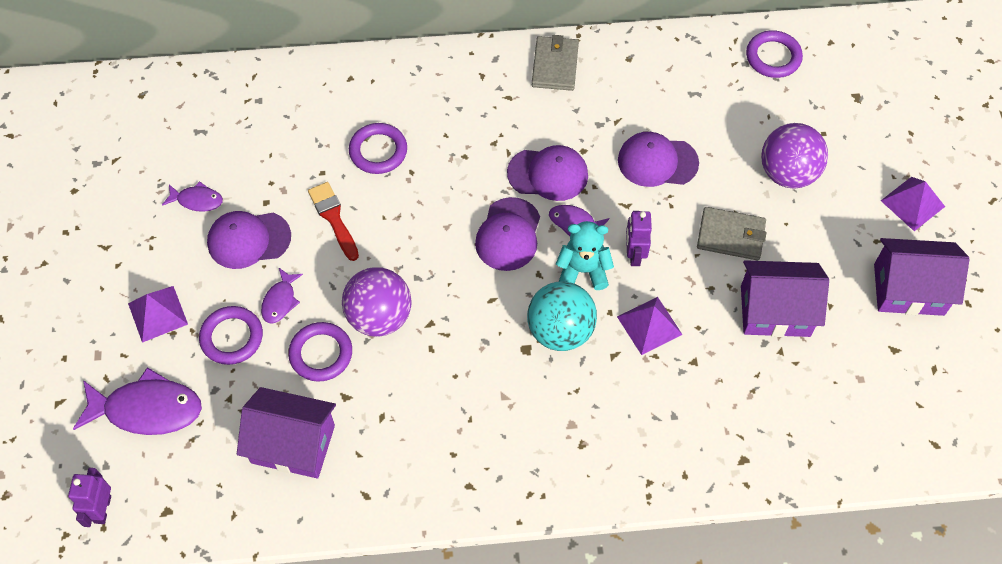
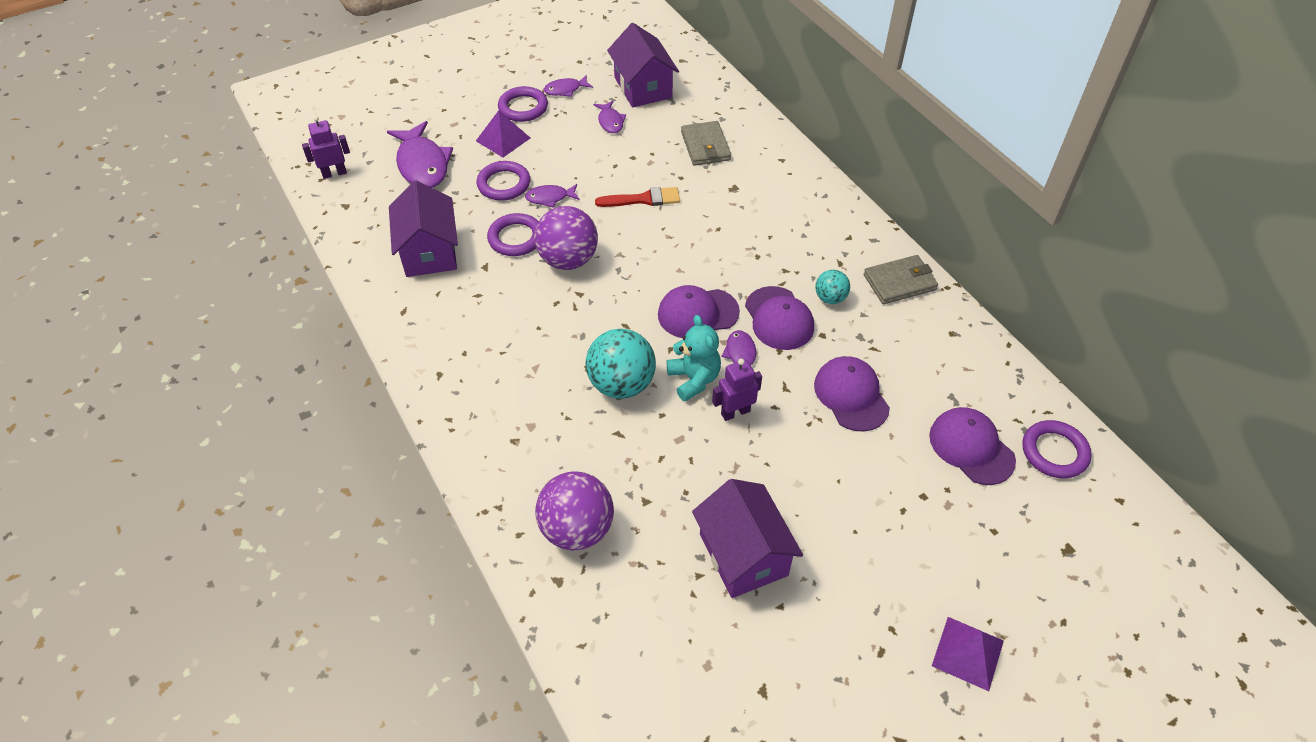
camera: 65 degrees right, 10 degrees down
purple cap [207,211,291,269] -> purple cap moved to [929,407,1016,485]
red brush [308,182,359,261] -> red brush turned 45 degrees clockwise [595,187,680,207]
purple ring [349,123,407,174] -> purple ring moved to [498,86,548,122]
purple pyramid [617,297,683,355] -> none
grey wallet [697,207,766,260] -> grey wallet moved to [681,121,731,166]
purple ball [761,123,828,189] -> purple ball moved to [535,472,614,551]
purple house [874,238,970,316] -> purple house moved to [607,23,679,108]
none -> purple fish [544,75,593,97]
none -> turquoise ball [815,270,850,304]

